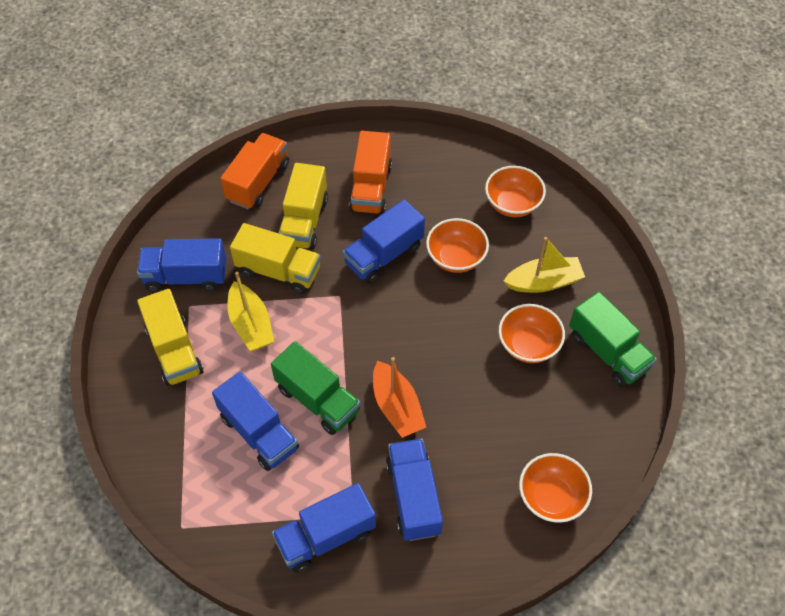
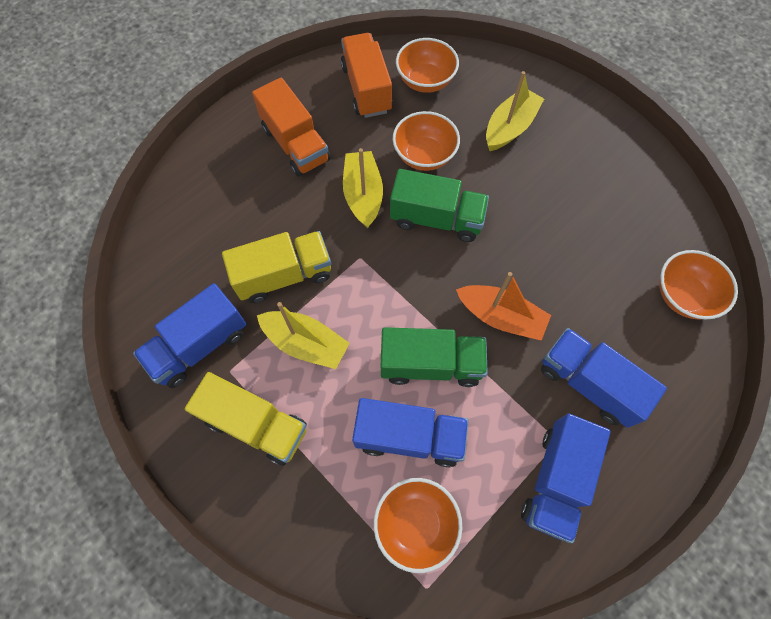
camera: 40 degrees left, 10 degrees up
orange truck [220,133,289,209] -> orange truck moved to [341,33,392,118]
yellow truck [279,163,328,250] -> none
blue truck [343,200,425,284] -> yellow boat [343,148,383,228]
orange bowl [499,304,565,363] -> orange bowl moved to [374,478,462,573]
green truck [569,292,657,387] -> green truck moved to [390,169,489,242]

